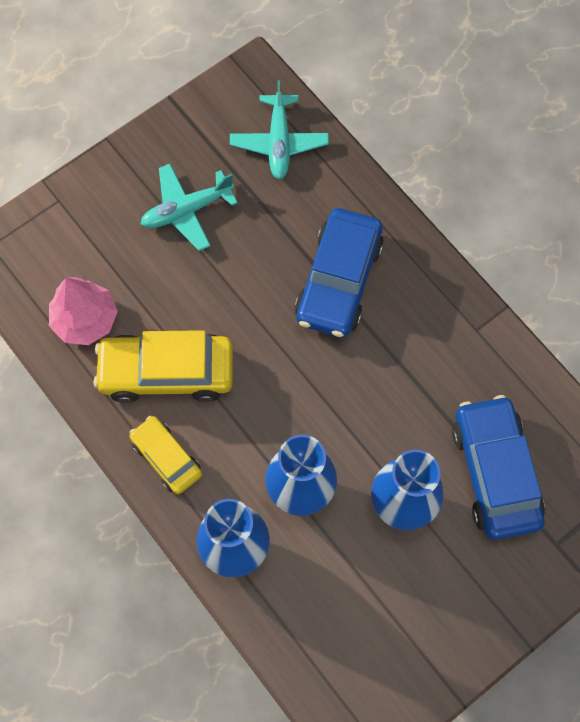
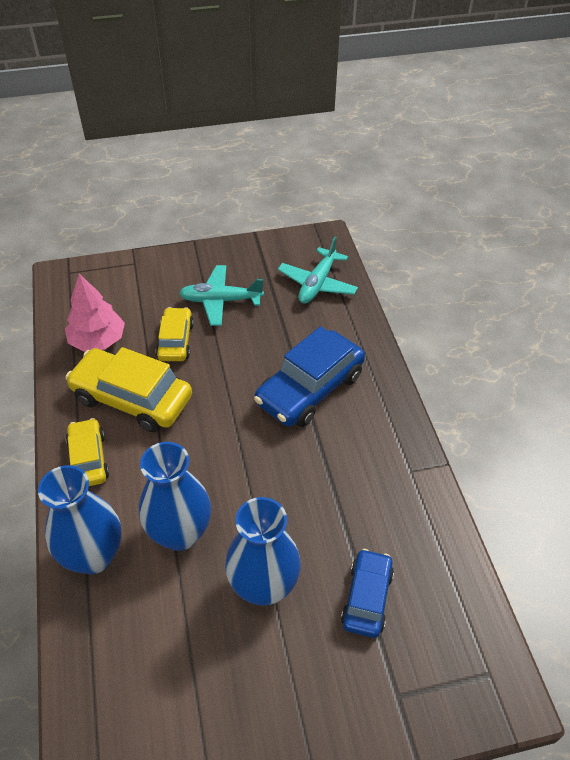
camera: 25 degrees right, 20 degrees down
blue car [452,395,545,540] -> blue car [341,549,394,638], size x0.59
none -> yellow car [156,307,194,361]

